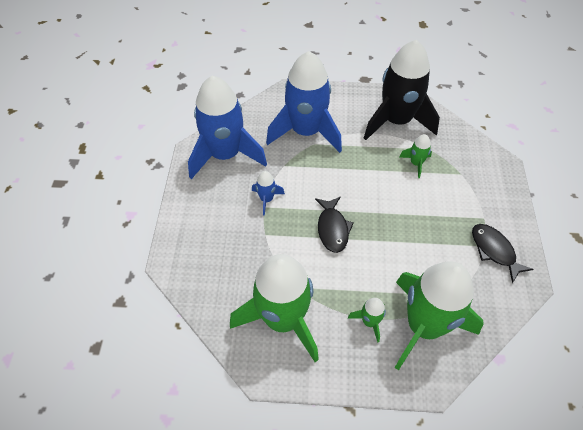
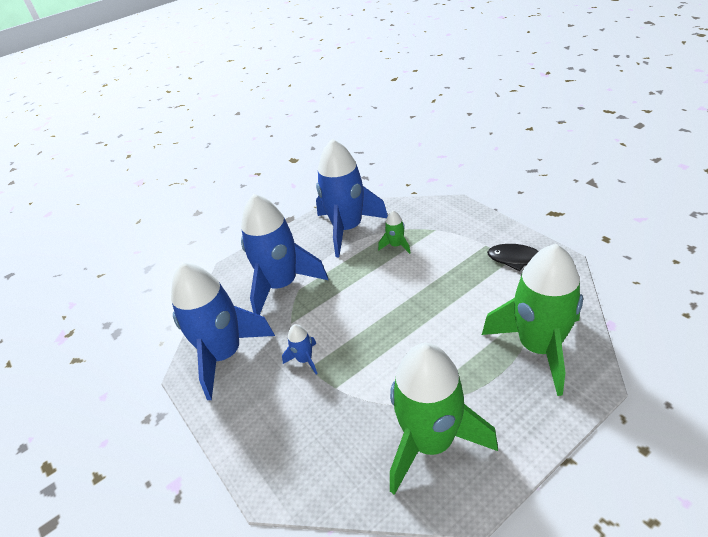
camera: 35 degrees left, 15 degrees down
black fish [315,196,354,253] -> none
green rocket [348,298,386,343] -> none
black rocket [364,40,440,140] -> blue rocket [316,139,388,257]

